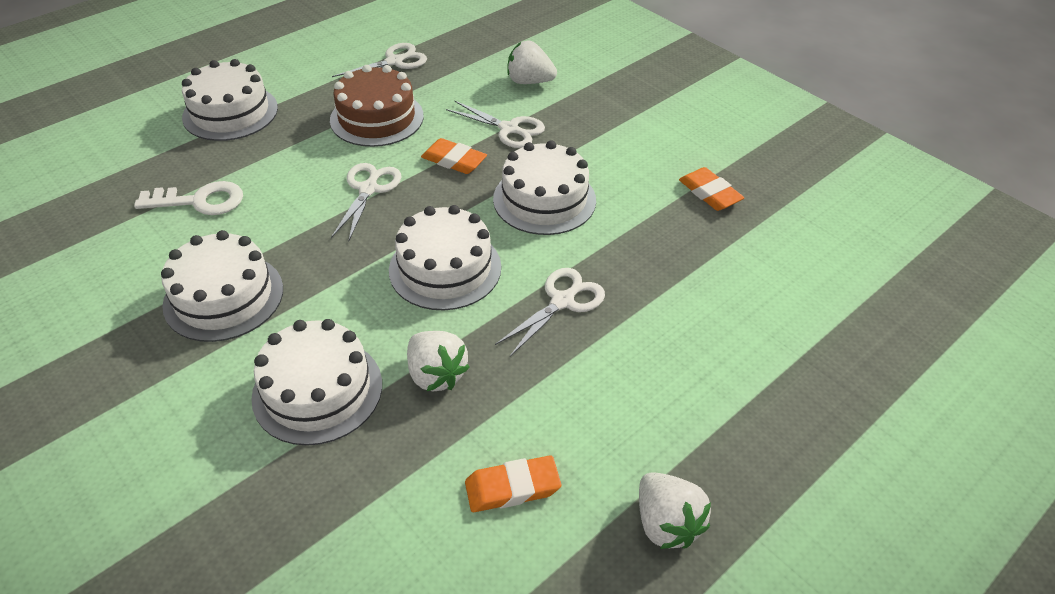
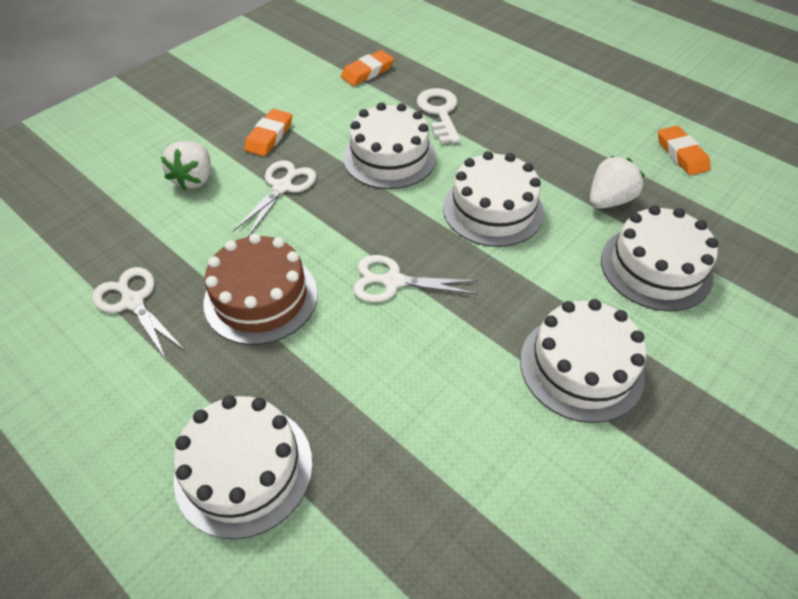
camera: 95 degrees left, 5 degrees up
white key [134,181,243,215] -> white key moved to [417,88,460,144]
orange eraser [421,138,487,174] -> orange eraser moved to [244,109,292,156]
white scissors [495,268,605,356] -> none
white strawberry [639,472,711,549] -> none

